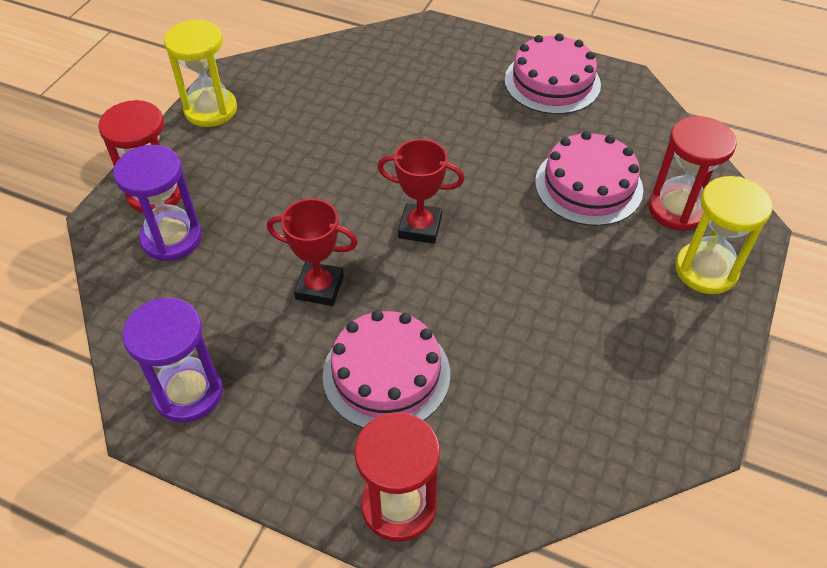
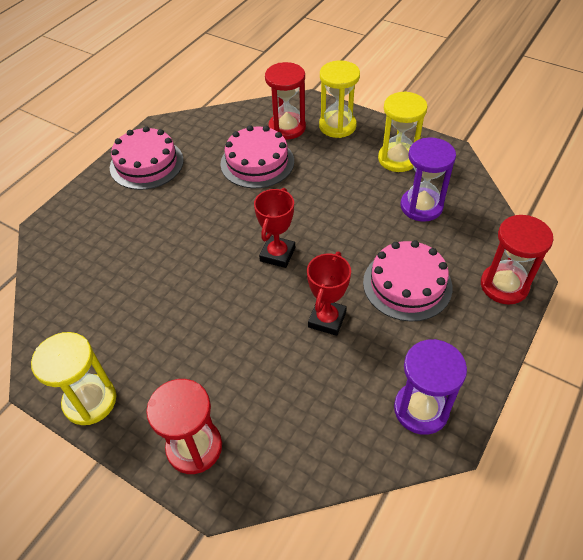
camera: 80 degrees left, 0 degrees up
purple hourglass [113,145,202,261] -> purple hourglass moved to [401,137,456,222]
none -> yellow hourglass [378,91,427,172]

